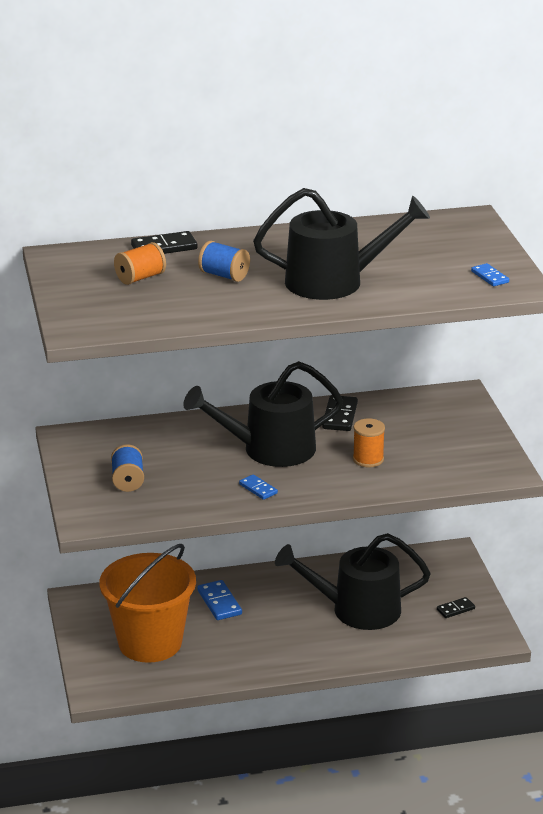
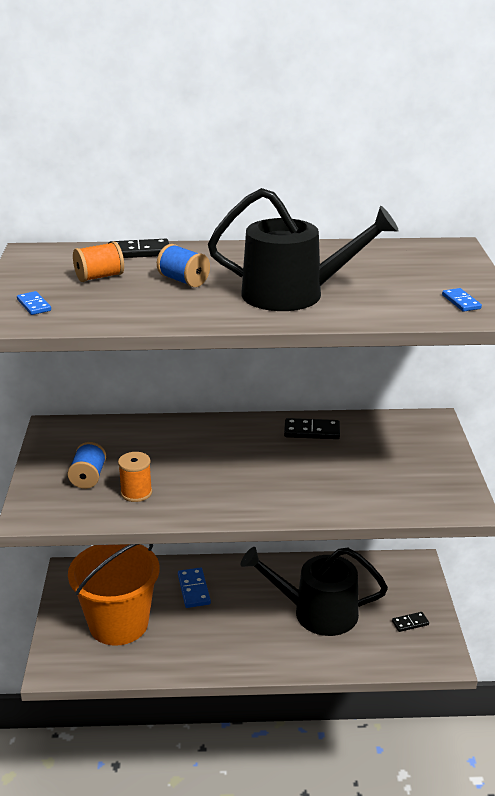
camera: 10 degrees right, 0 degrees up
black watering can [183,361,343,467] -> none
blue domino [239,474,278,500] -> blue domino moved to [17,291,51,315]
black domino [322,395,358,431] -> black domino turned 75 degrees clockwise [284,418,340,439]
orange spool [353,418,385,468] -> orange spool moved to [118,452,152,502]

